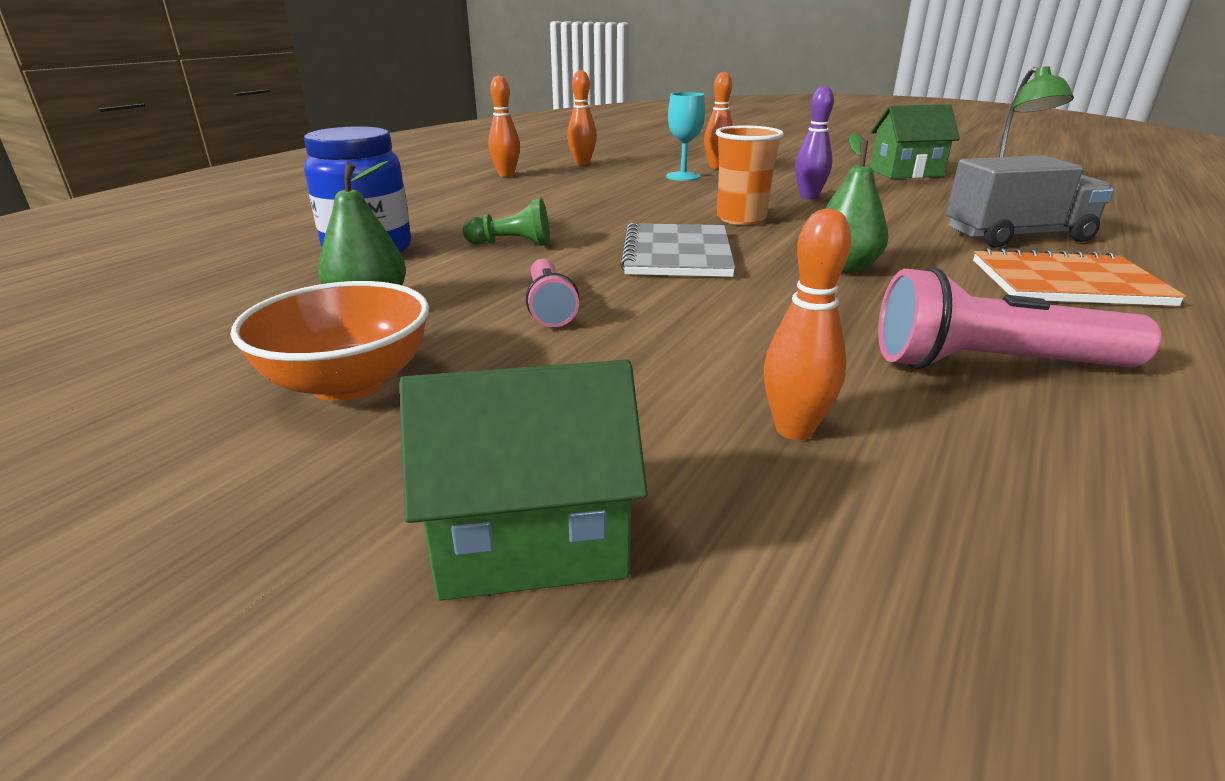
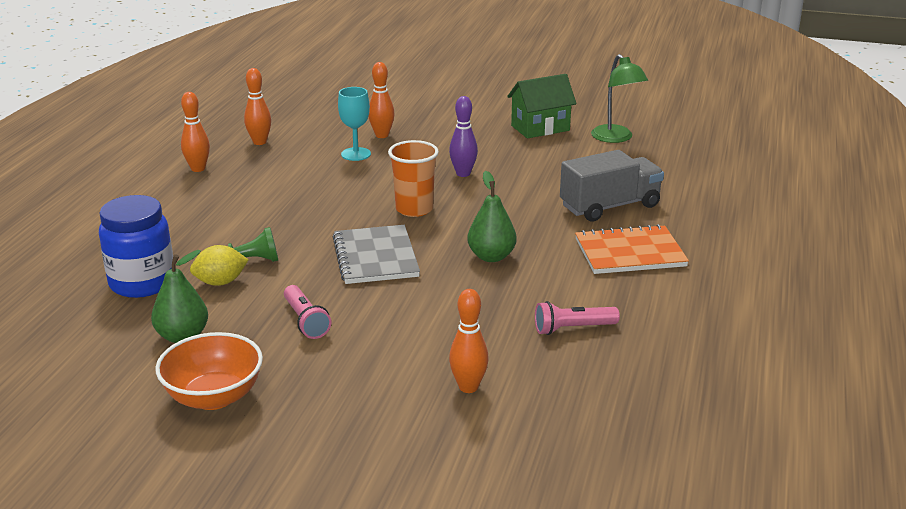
camera: 15 degrees left, 0 degrees up
green house [399,360,648,601] -> none
pink flashlight [878,267,1161,369] -> pink flashlight [535,301,620,335], size x0.60
none -> yellow lemon [190,245,248,286]

